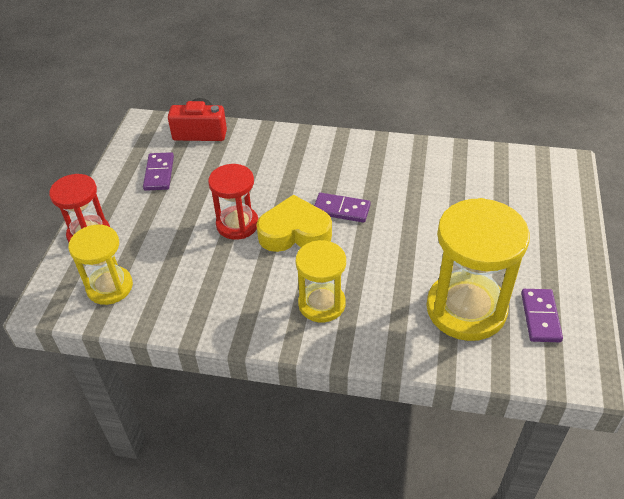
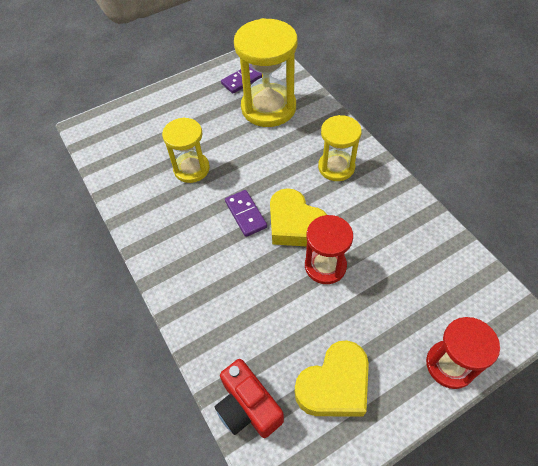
camera: 130 degrees left, 10 degrees up
yellow hourglass [68,224,133,305] -> yellow hourglass moved to [162,118,210,183]
purple domino [143,152,174,191] -> yellow heart [295,340,369,417]

